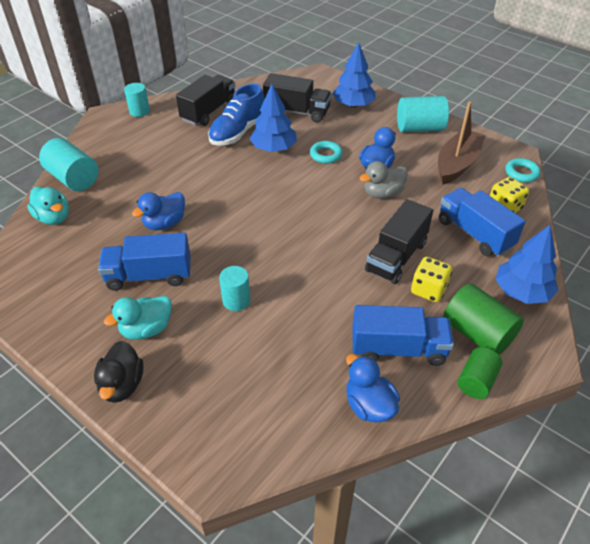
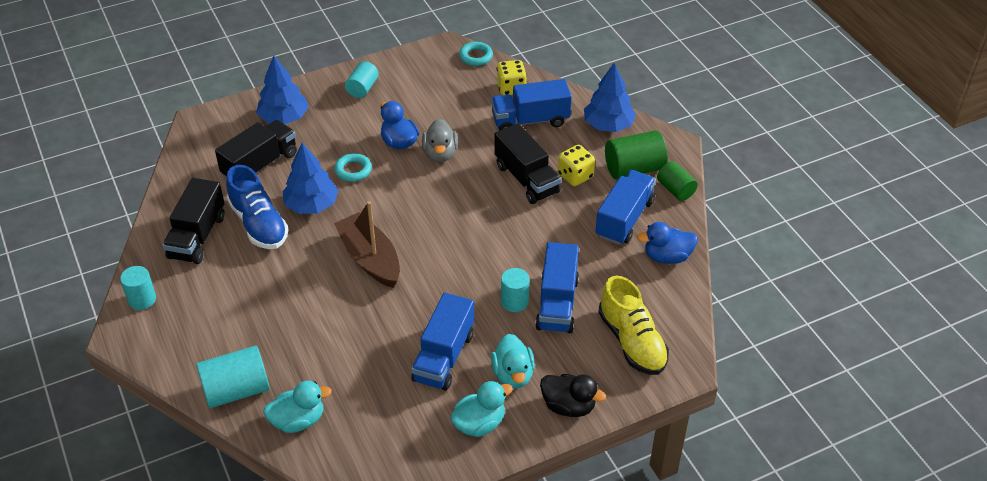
camera: 65 degrees left, 0 degrees up
blue duck [132,192,185,230] -> none
black truck [176,75,235,126] -> black truck turned 135 degrees counterclockwise [162,178,225,264]
turquoise cylinder [397,96,449,132] -> turquoise cylinder [345,61,379,98], size x0.63
brown boat [438,101,486,184] -> brown boat moved to [334,201,400,288]
none -> turquoise duck [450,381,513,437]
none -> blue truck [535,242,579,333]
none -> yellow shoe [598,276,669,375]

